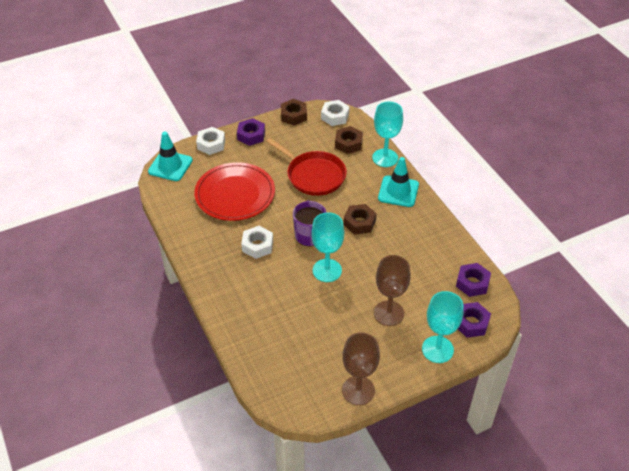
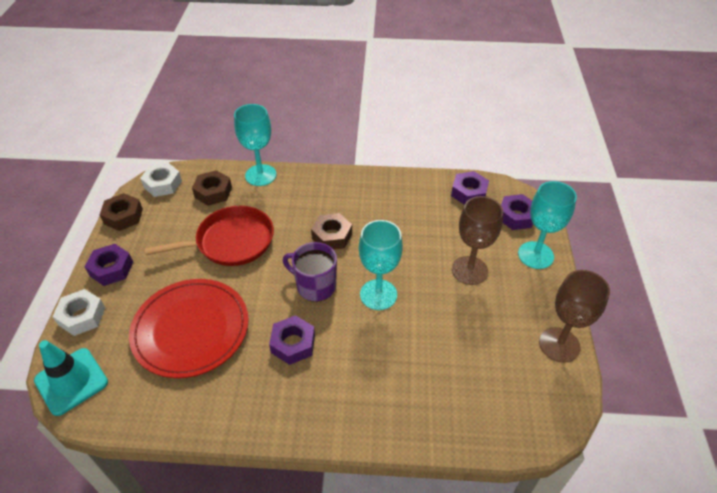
camera: 60 degrees left, 0 degrees up
white nut [241,226,273,259] -> purple nut [269,315,315,365]
turquoise traffic cone [378,157,419,207] -> none

